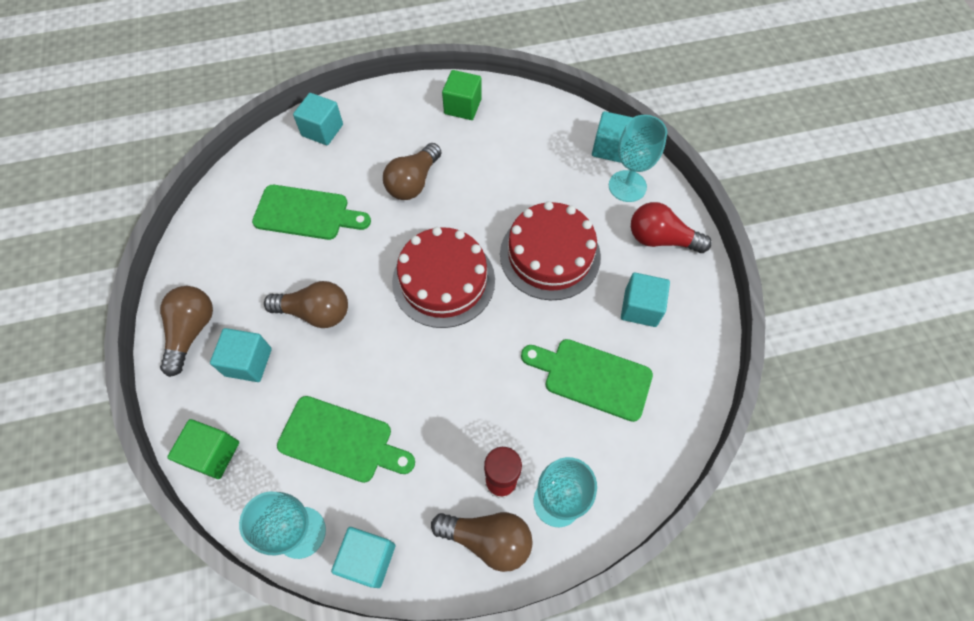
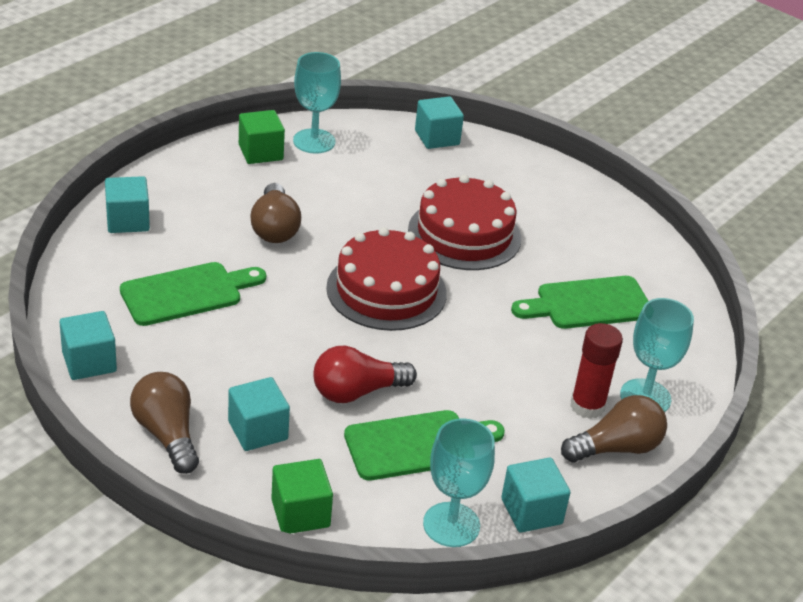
camera: 40 degrees left, 25 degrees down
brown light bulb [264,281,348,328] -> none
turquoise goblet [609,115,667,202] -> turquoise goblet moved to [293,52,341,154]
turquoise cube [621,273,670,327] -> turquoise cube moved to [60,311,117,380]
red light bulb [631,202,712,253] -> red light bulb moved to [313,346,417,403]

